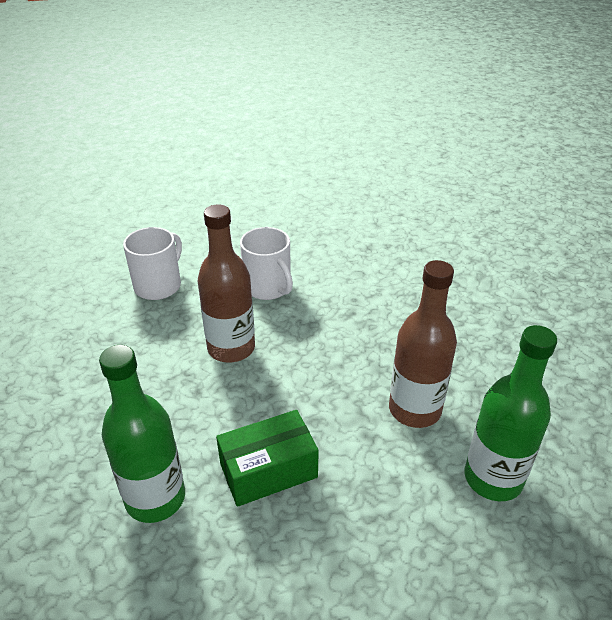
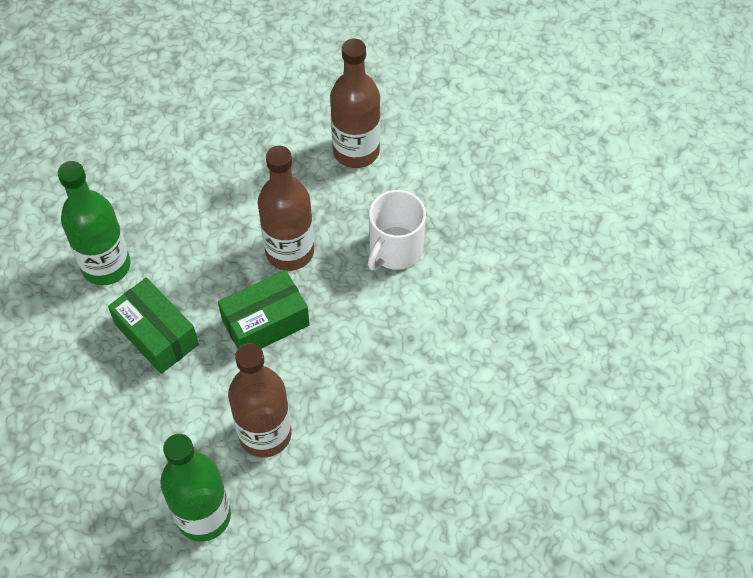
camera: 70 degrees right, 20 degrees up
white mug [123,227,182,300] -> brown bottle [330,38,380,168]
none -> green box [218,270,310,349]

